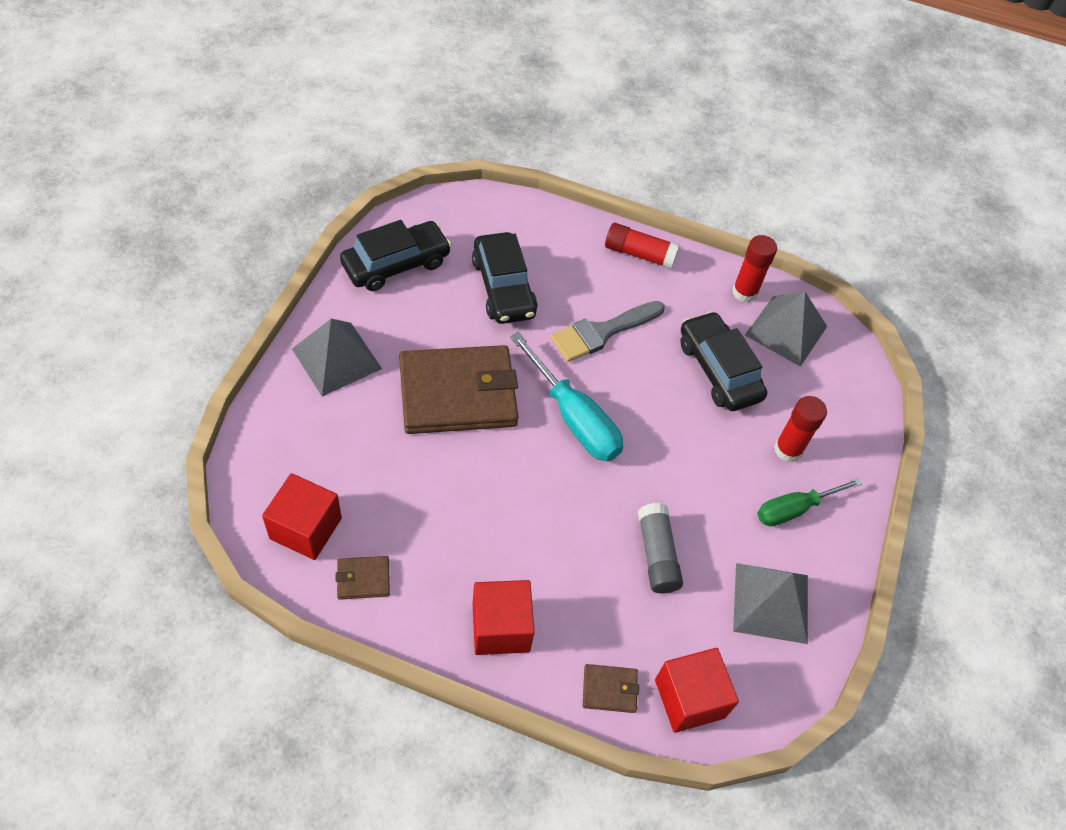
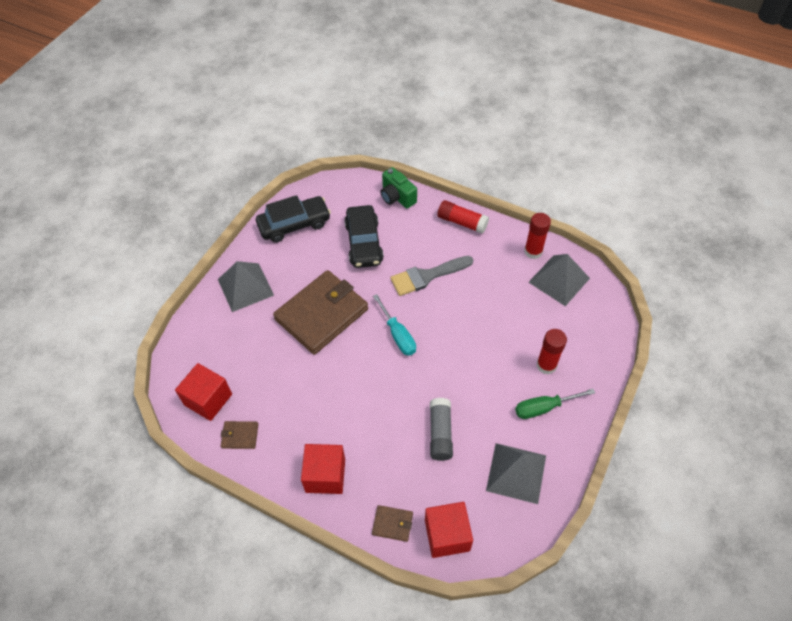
camera: 15 degrees right, 0 degrees up
brown wallet [399,345,519,434] -> brown wallet turned 45 degrees counterclockwise [273,270,368,355]
turquoise screwdriver [510,332,623,461] -> turquoise screwdriver [373,294,416,356], size x0.66
black car [680,311,767,411] -> none
none -> green camera [380,167,417,209]

